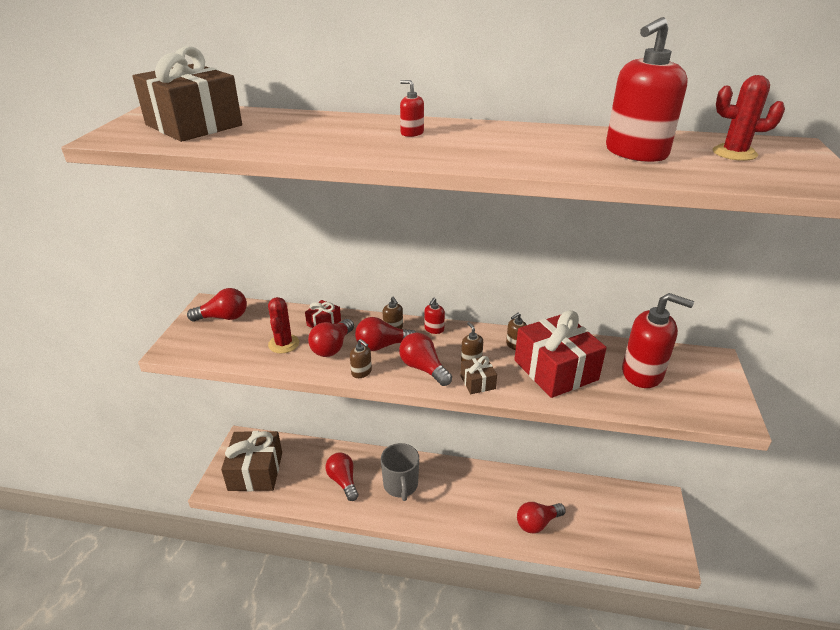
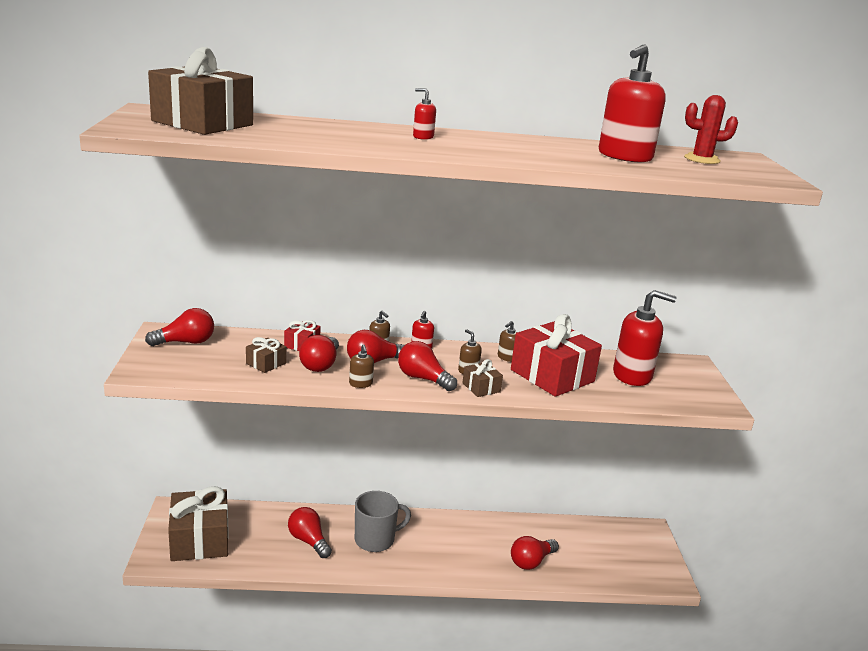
camera: 15 degrees left, 10 degrees down
red cactus [268,297,299,353] -> brown gift [246,337,286,373]
brown soap dispenser [350,339,372,378] -> brown soap dispenser turned 45 degrees clockwise [349,344,374,388]
grey mug [381,443,419,501] -> grey mug turned 90 degrees counterclockwise [355,491,411,552]

